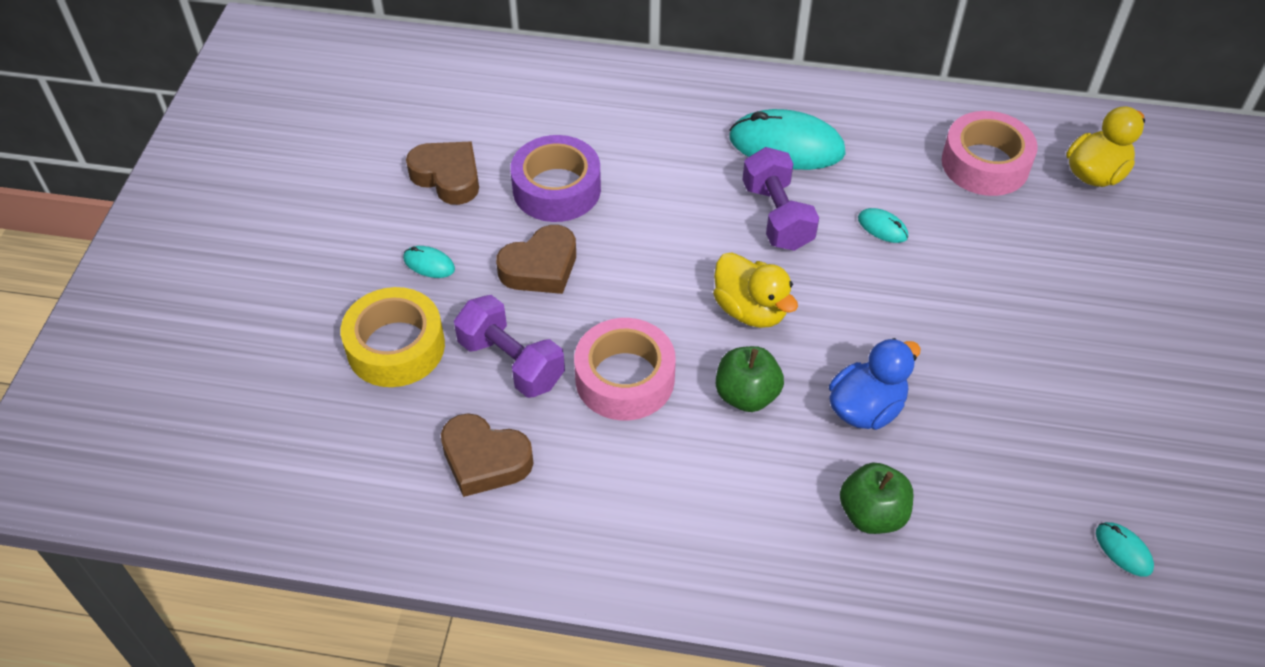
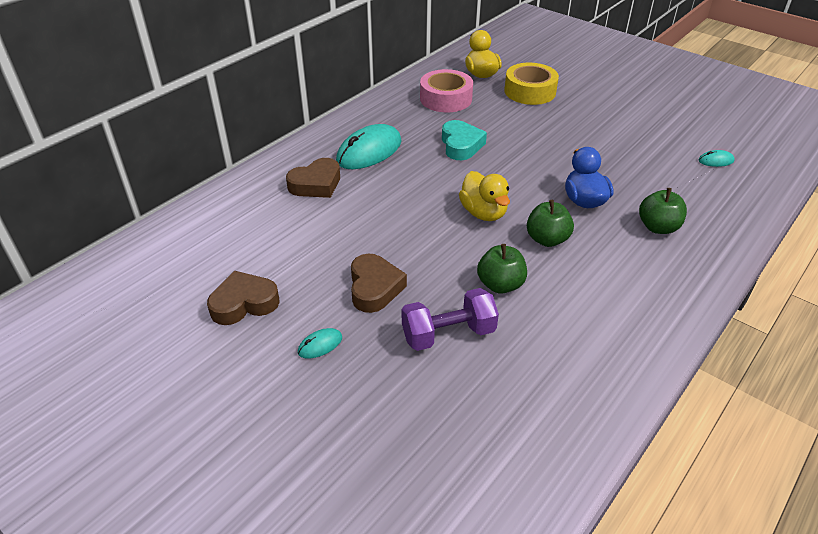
camera: 60 degrees left, 10 degrees down
yellow tape [341,287,445,387] -> yellow tape moved to [504,63,559,105]
brown heart [441,413,534,497] -> brown heart moved to [286,158,340,198]
purple tape [510,135,601,222] -> none
pink tape [574,318,676,421] -> green apple [477,244,527,294]
yellow duck [713,252,798,328] -> yellow duck turned 75 degrees clockwise [459,171,510,221]
purple dumbbell [743,147,819,251] -> none
turquoise mouse [858,208,908,243] -> turquoise heart [442,120,487,160]

